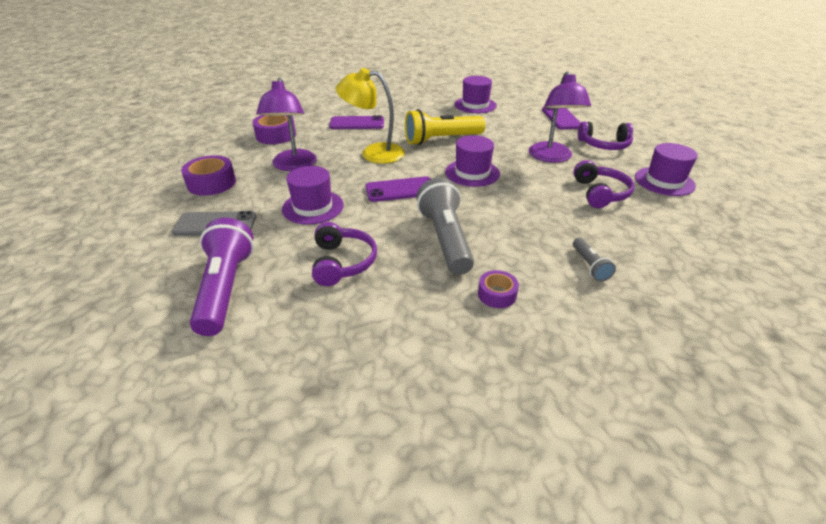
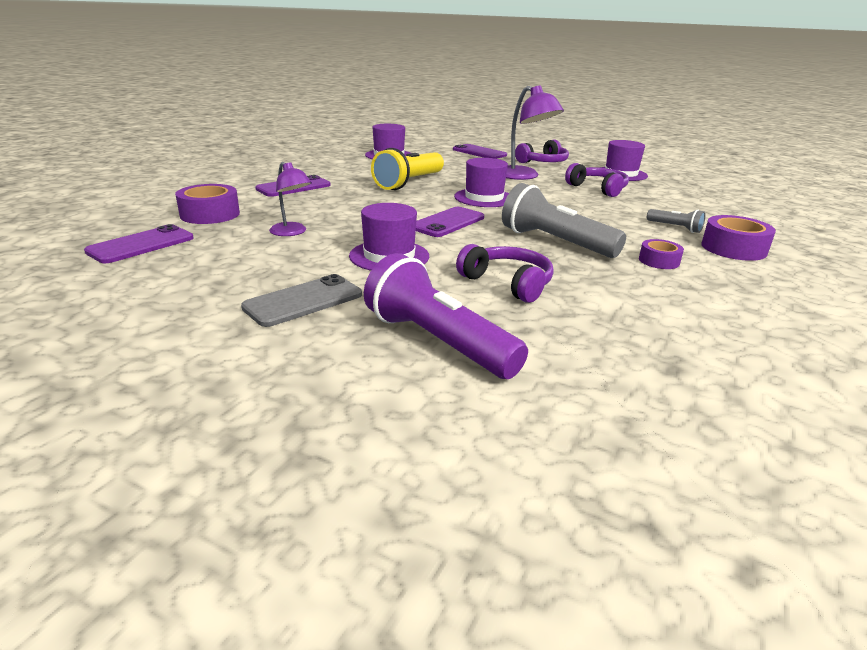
camera: 40 degrees left, 10 degrees down
purple tape [181,155,236,196] -> purple tape moved to [701,215,776,261]
purple lamp [256,78,317,171] -> purple lamp [269,162,312,236], size x0.59
yellow lamp [336,68,405,164] -> none
none -> purple phone [84,224,194,263]

